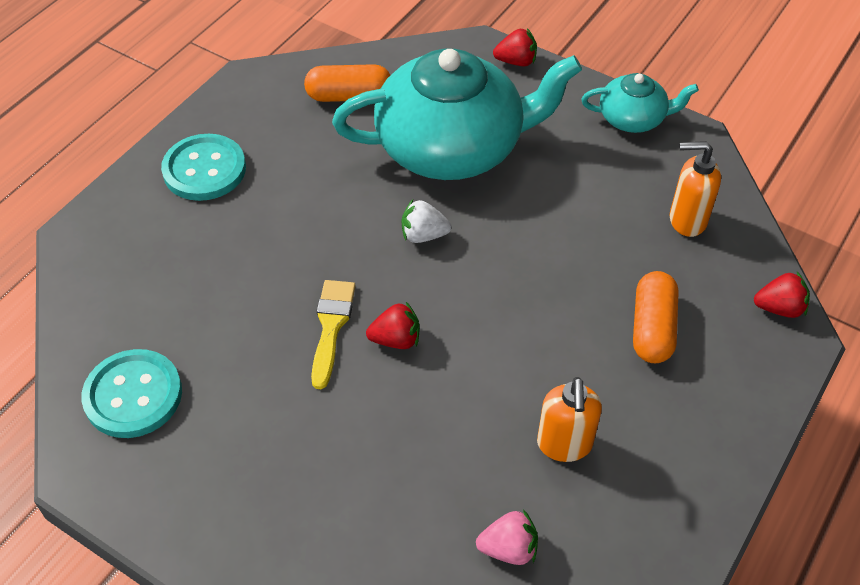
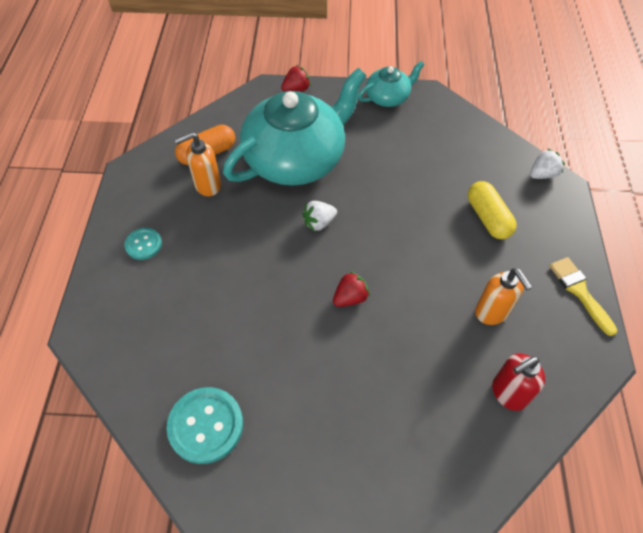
camera: 30 degrees left, 5 degrees up
turquoise button [161,134,246,201] -> turquoise button [125,228,162,260], size x0.58
yellow brush [311,280,356,389] -> yellow brush moved to [549,257,617,336]
pink strawberry [476,509,538,565] -> red soap dispenser [492,353,545,411]
orange capsule [633,271,679,363] -> yellow capsule [468,181,517,239]
orange soap dispenser [670,141,721,237] -> orange soap dispenser moved to [175,132,221,196]
red strawberry [754,272,810,318] -> white strawberry [530,148,565,179]

